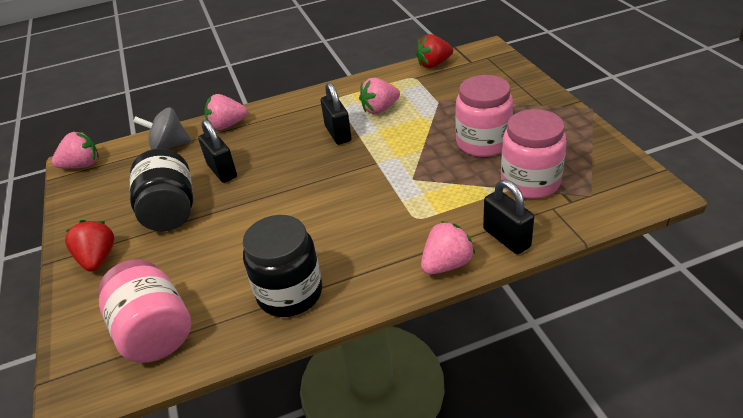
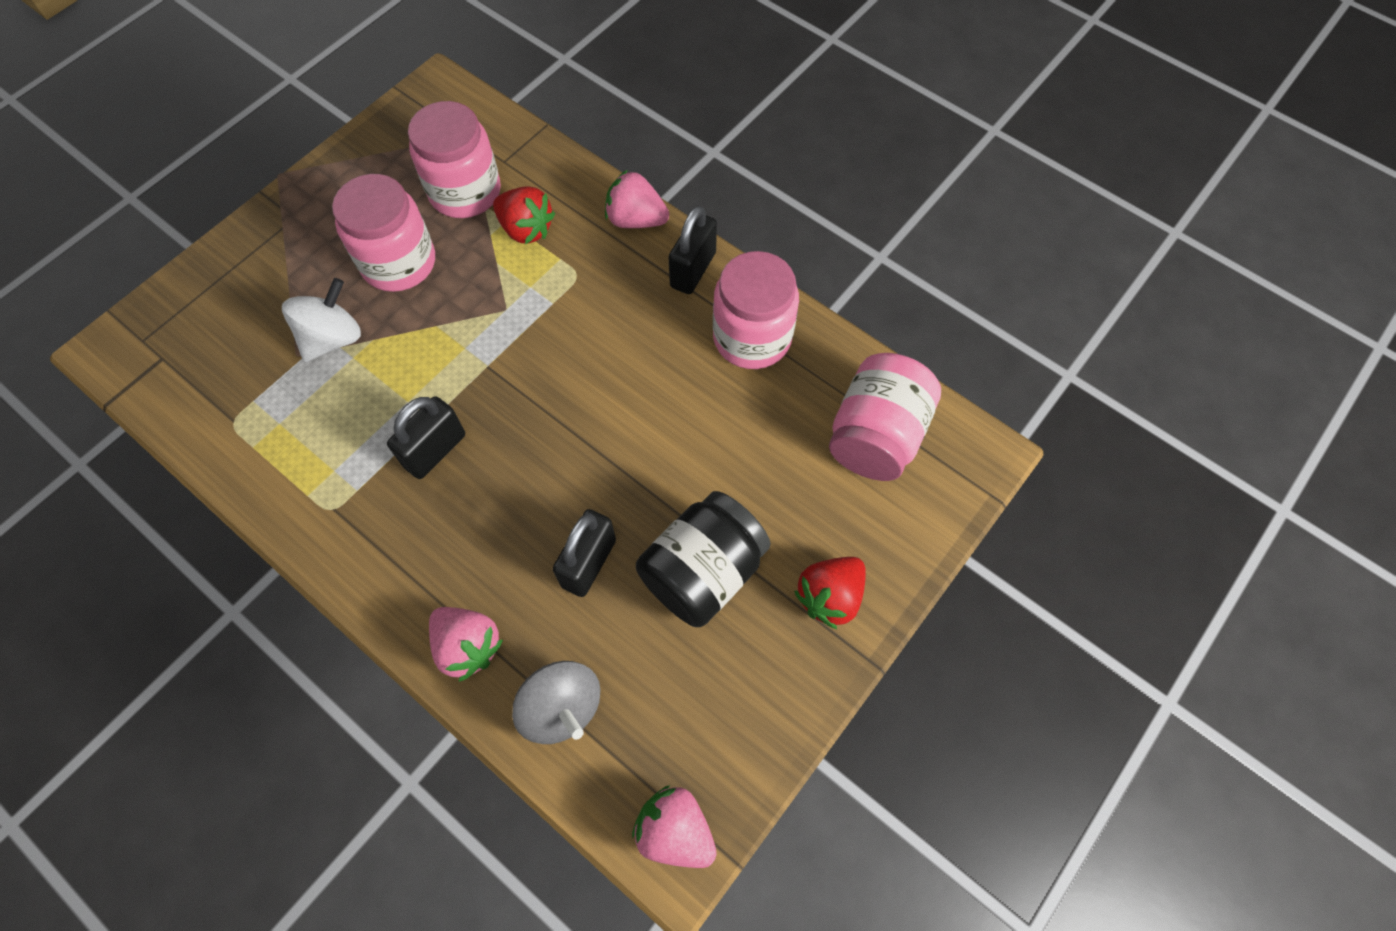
camera: 125 degrees left, 25 degrees up
black jar [243,215,322,317] -> pink jar [713,251,799,369]
pink strawberry [359,78,400,114] -> none
red strawberry [416,34,453,68] -> red strawberry moved to [493,186,555,244]
black padlock [483,179,534,254] -> black padlock moved to [668,206,717,294]
none -> white spinning top [282,278,361,362]

